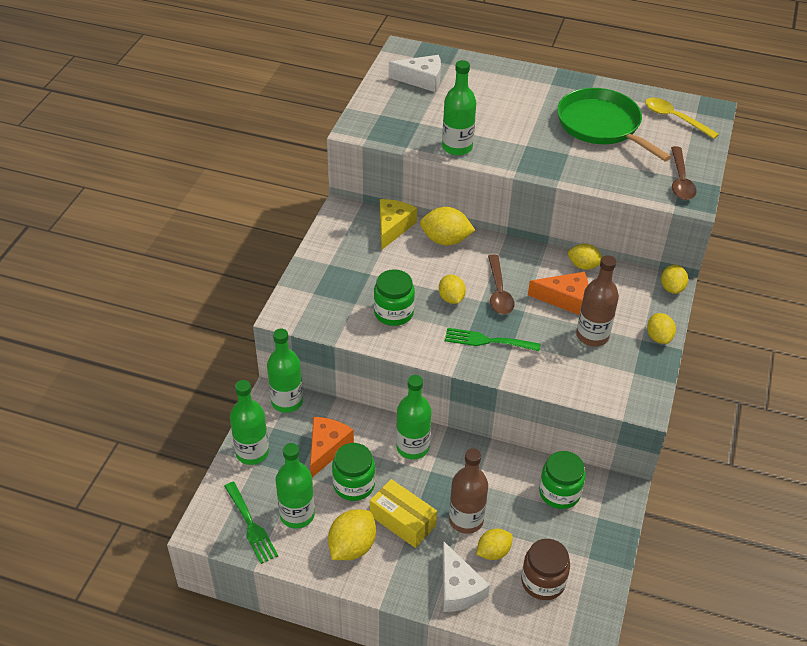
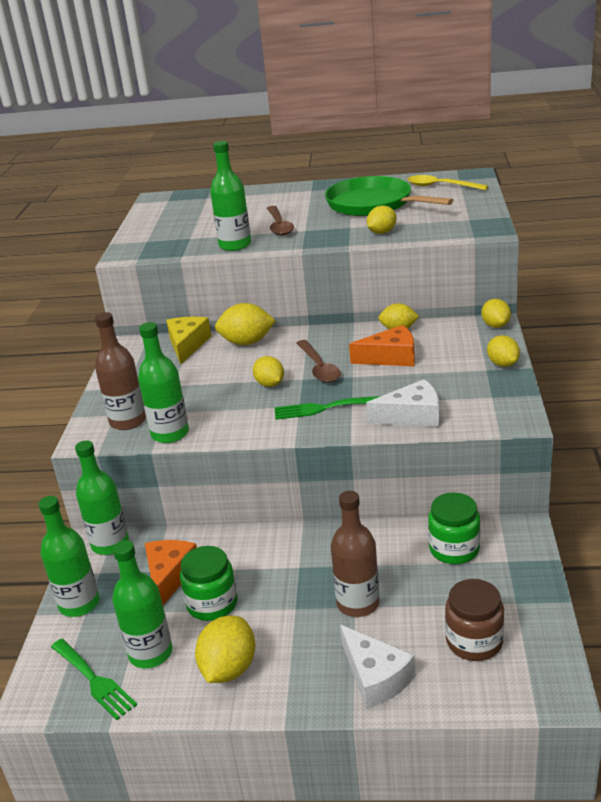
camera: 10 degrees left, 15 degrees down
yellow box [370,479,437,548] -> none
green jar [374,269,415,326] -> none
white cheese [389,55,441,92] -> white cheese moved to [366,379,439,427]
green bottle [396,375,431,459] -> green bottle moved to [138,322,189,443]
yellow lemon [476,529,513,560] -> yellow lemon moved to [367,206,397,234]
brown bottle [576,255,619,346] -> brown bottle moved to [95,312,146,430]
brown spoon [671,146,696,200] -> brown spoon moved to [267,206,294,236]

